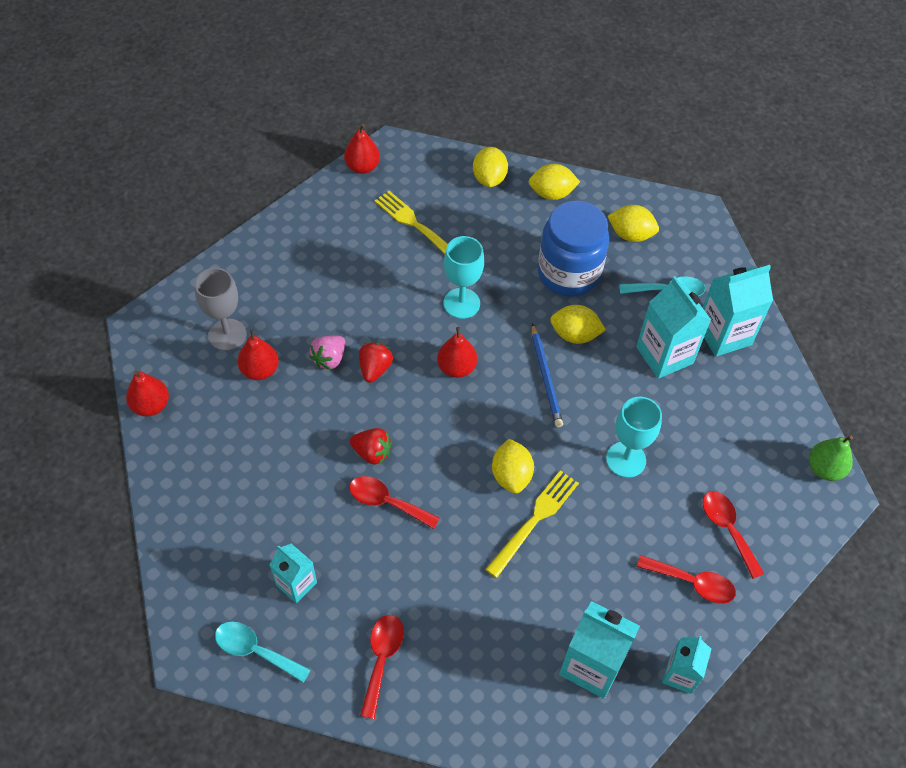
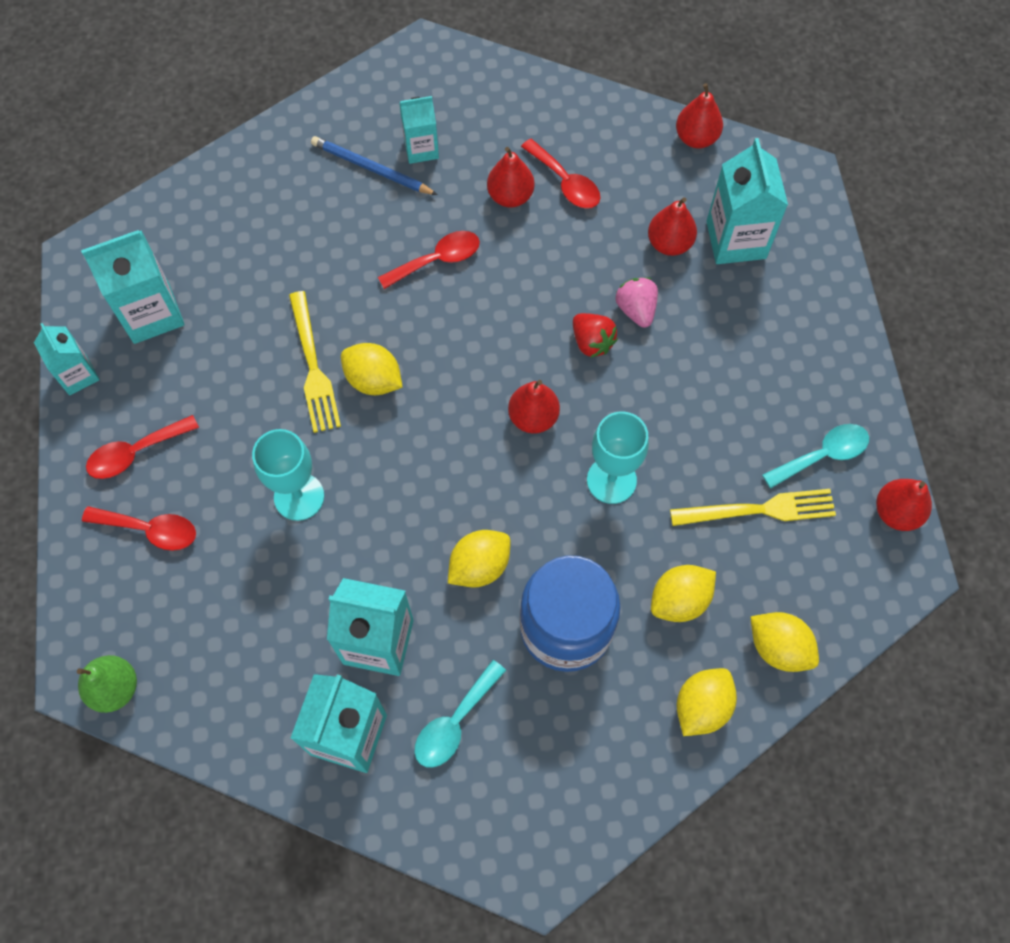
camera: 130 degrees right, 10 degrees up
grey goblet [194,268,247,351] -> turquoise carton [706,138,788,264]
turquoise spoon [215,621,311,683] -> turquoise spoon moved to [762,424,869,488]
red strawberry [350,428,392,465] -> none
red spoon [360,615,404,719] -> red spoon moved to [521,139,600,209]
blue pencil [532,323,563,427] -> blue pencil moved to [311,136,437,195]
yellow lemon [608,205,659,242] -> yellow lemon moved to [651,565,716,622]
none -> red pear [487,147,535,208]

